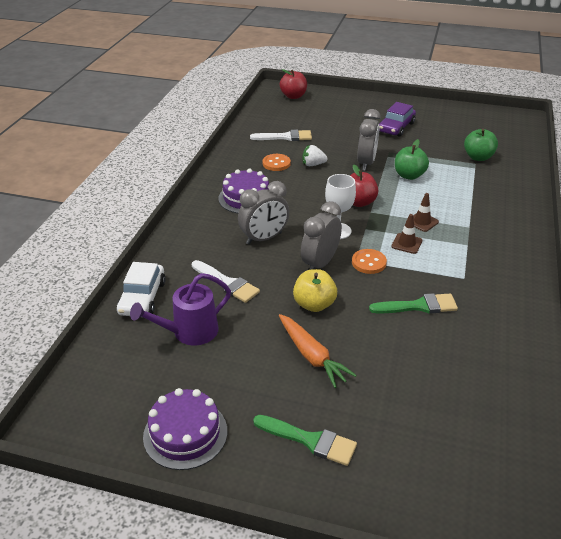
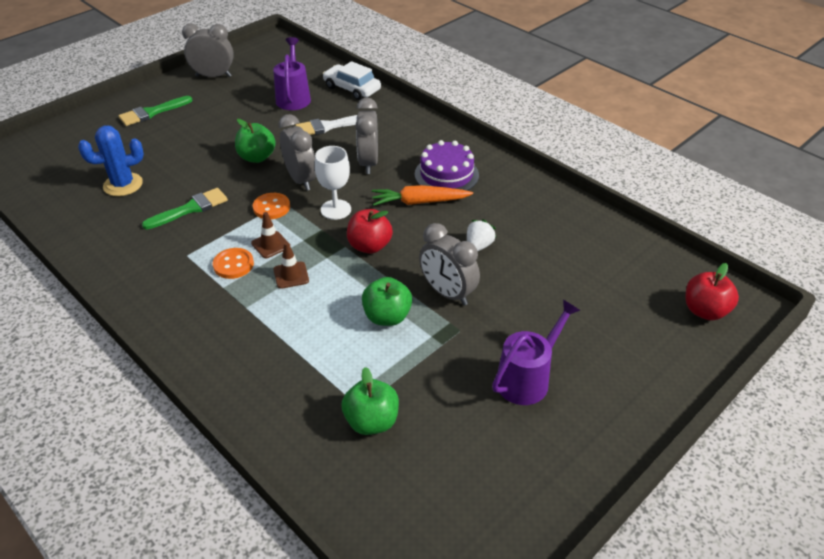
camera: 120 degrees right, 5 degrees up
purple cake [143,388,227,470] -> grey clock [182,23,234,77]
white brush [250,130,312,141] -> none
orange button [263,154,291,171] -> orange button moved to [213,248,254,279]
orange carrot [279,314,357,388] -> orange carrot moved to [372,185,473,206]
yellow apple [293,269,337,312] -> green apple [235,119,276,163]
green brush [369,293,458,314] -> green brush turned 150 degrees counterclockwise [142,188,228,229]
purple car [379,102,416,137] -> purple watering can [492,300,581,405]
none -> blue cactus [78,126,144,196]

